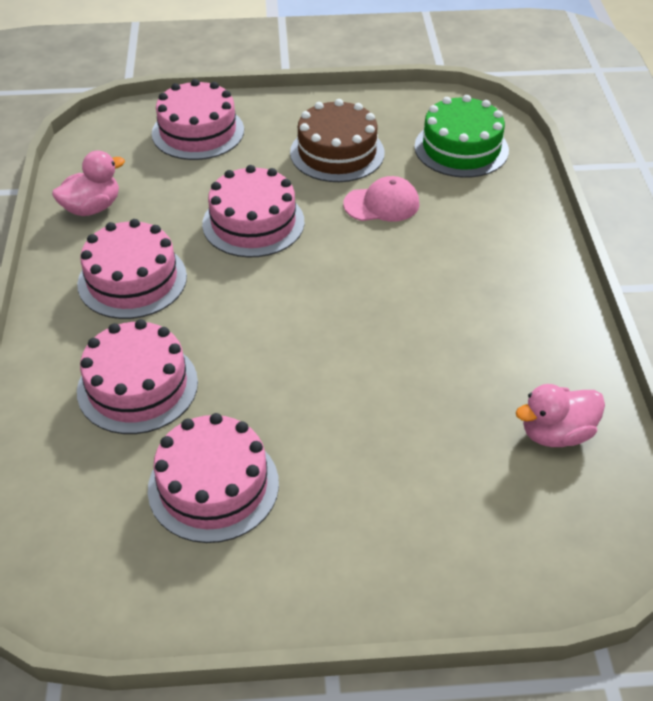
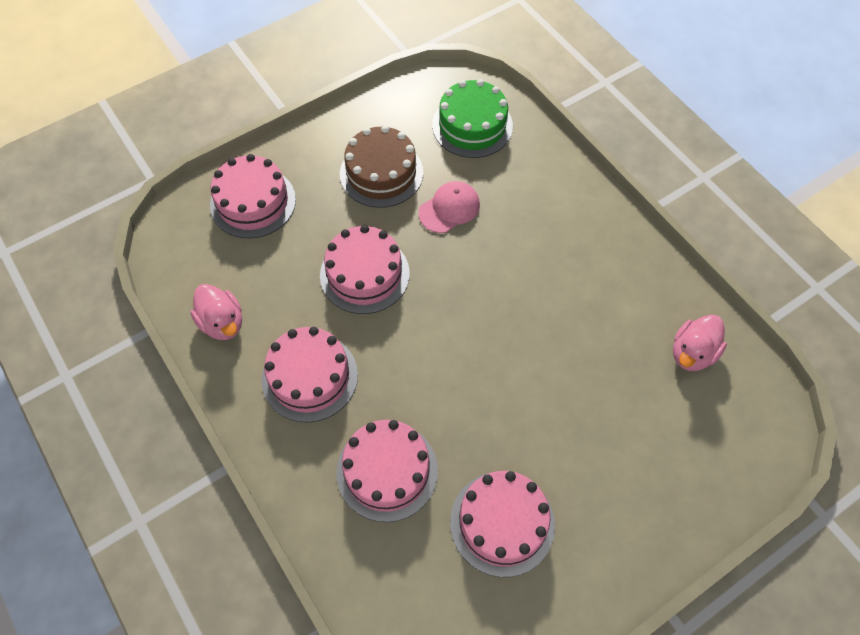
camera: 30 degrees left, 15 degrees up
pink duck [52,150,125,216] -> pink duck turned 120 degrees clockwise [191,284,242,340]

